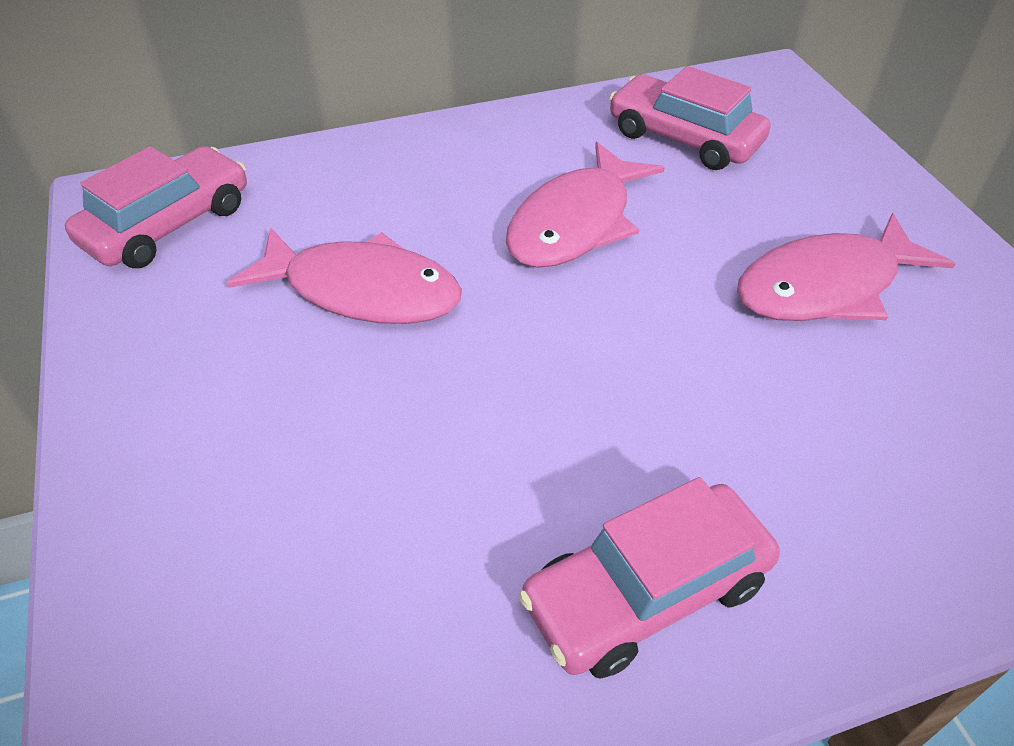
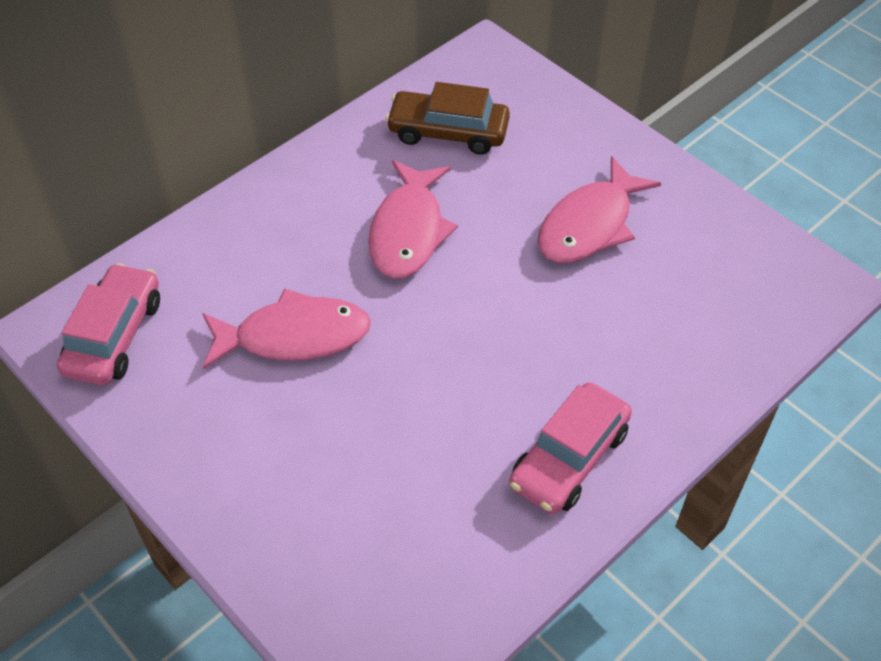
camera: 25 degrees left, 5 degrees up
pink car [609,66,771,170] -> brown car [386,82,510,155]

